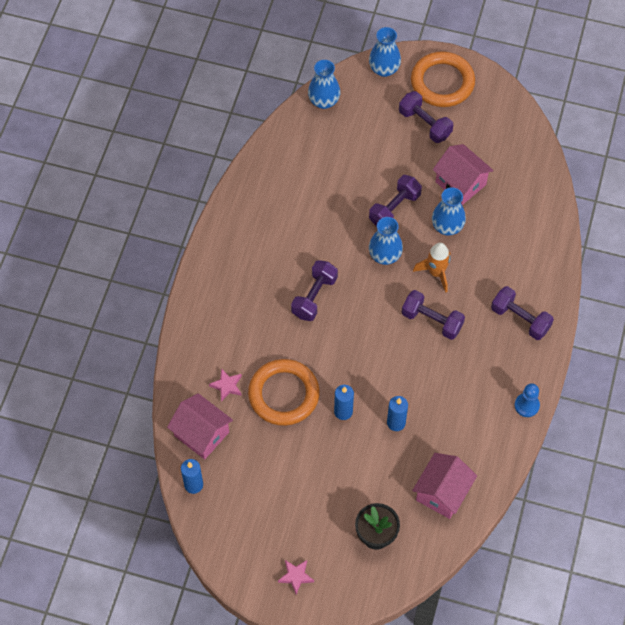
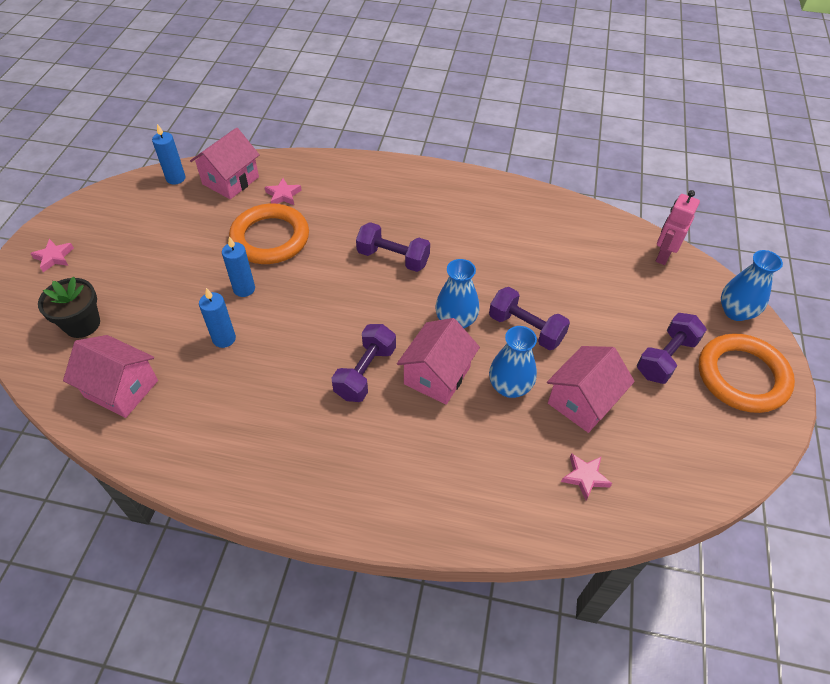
camera: 85 degrees right, 10 degrees down
blue vase [308,60,340,109] -> pink robot [656,190,700,265]
orange rocket [413,243,451,293] -> pink house [397,318,480,405]
purple dumbbell [491,286,554,340] -> none
blue pawn [515,383,540,417] -> none
none -> pink star [561,453,612,500]

